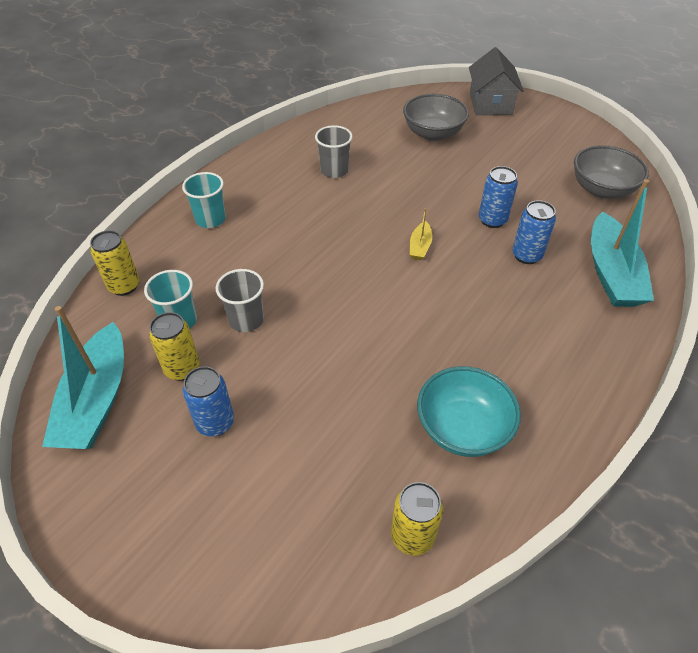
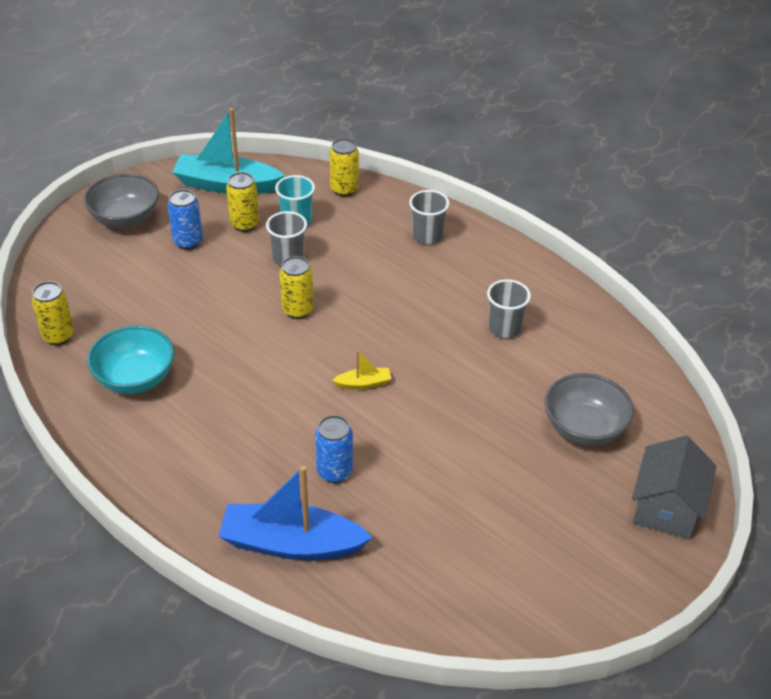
camera: 95 degrees right, 5 degrees down
turquoise cup [182,172,226,228] -> grey cup [409,190,449,245]
yellow boat [410,208,432,260] -> yellow boat turned 150 degrees clockwise [332,350,391,389]
grey house [469,47,524,115] -> grey house turned 75 degrees counterclockwise [632,436,717,539]
blue can [479,166,518,228] -> none
grey bowl [574,145,649,199] -> grey bowl moved to [84,173,159,228]
turquoise boat [591,179,654,307] -> blue boat [218,466,373,560]
none -> yellow can [279,256,314,319]

